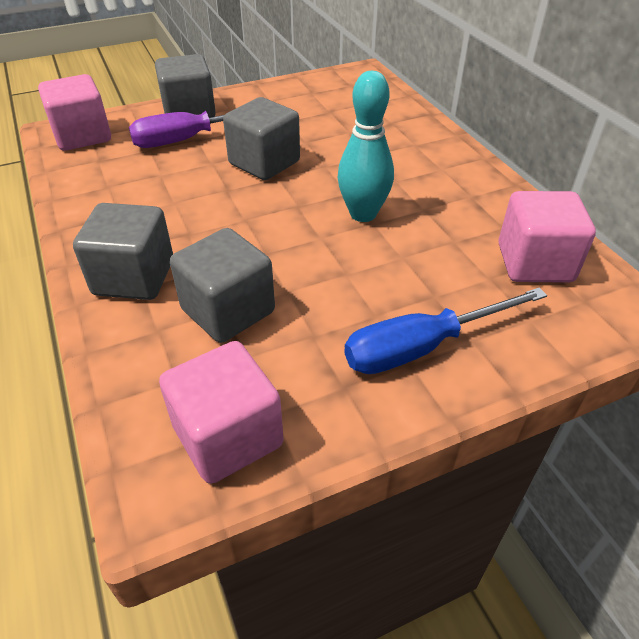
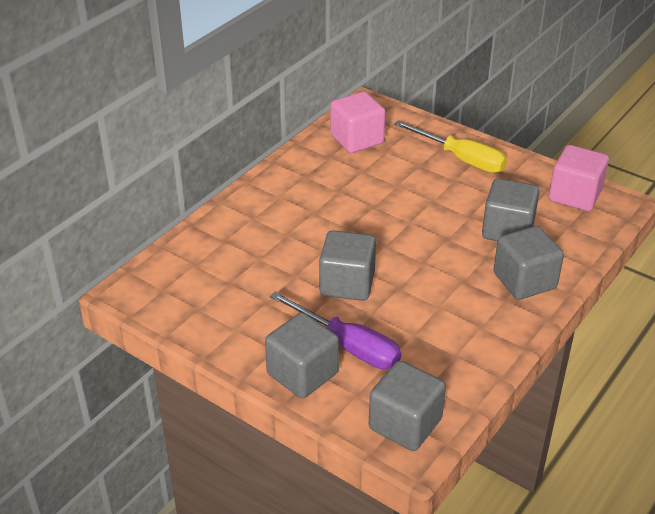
camera: 120 degrees left, 5 degrees down
pink cube [38,74,111,151] -> grey cube [369,360,446,451]
turquoise bowling pin [337,71,394,222] -> none
blue screwdriver [344,288,547,374] -> yellow screwdriver [394,120,507,173]

